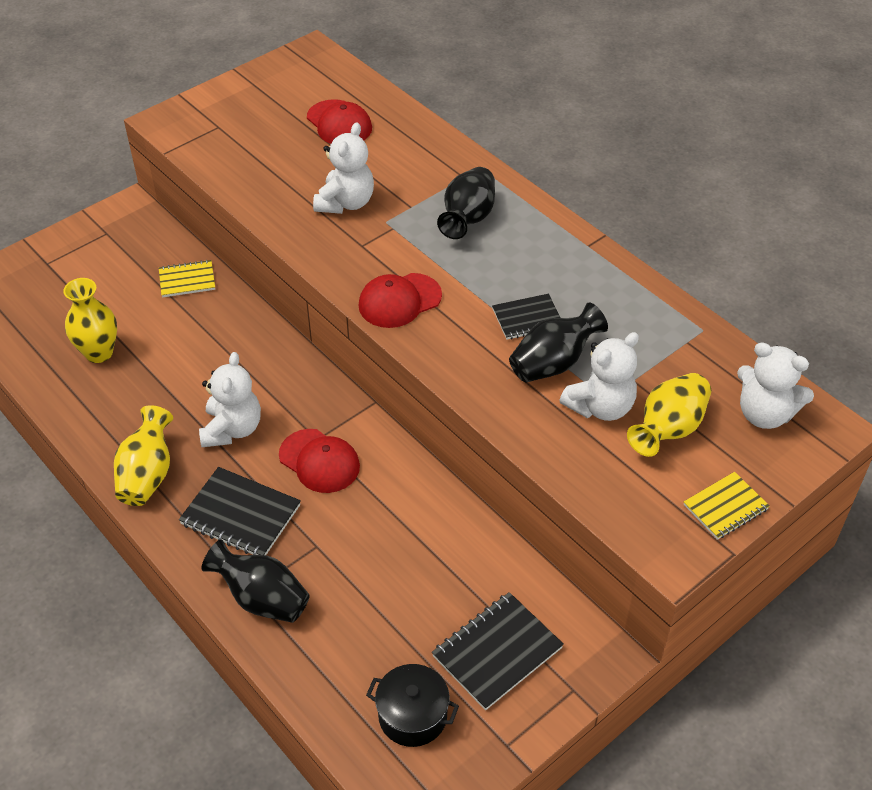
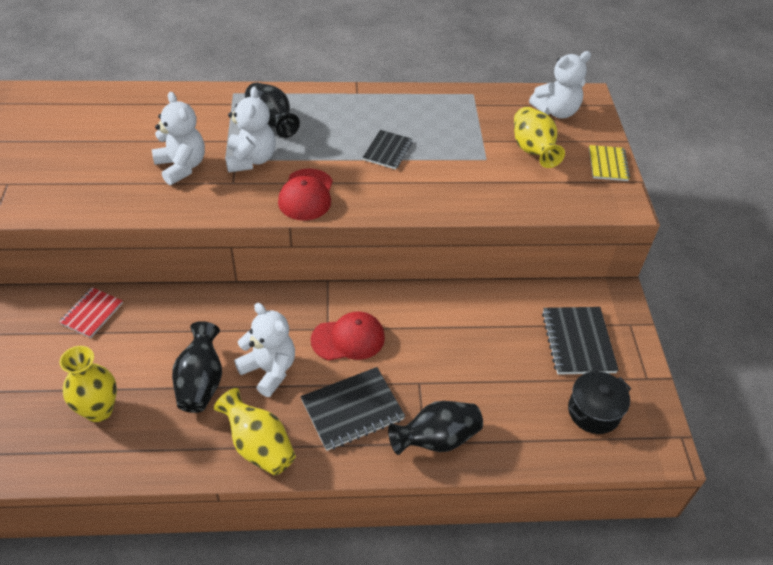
camera: 55 degrees left, 0 degrees up
yellow notebook [159,260,215,297] -> red notebook [59,287,123,338]
red cap [307,99,372,144] -> none
black vase [509,302,608,383] -> black vase moved to [172,321,222,413]
white teddy bear [559,332,639,421] -> white teddy bear moved to [225,87,276,173]

